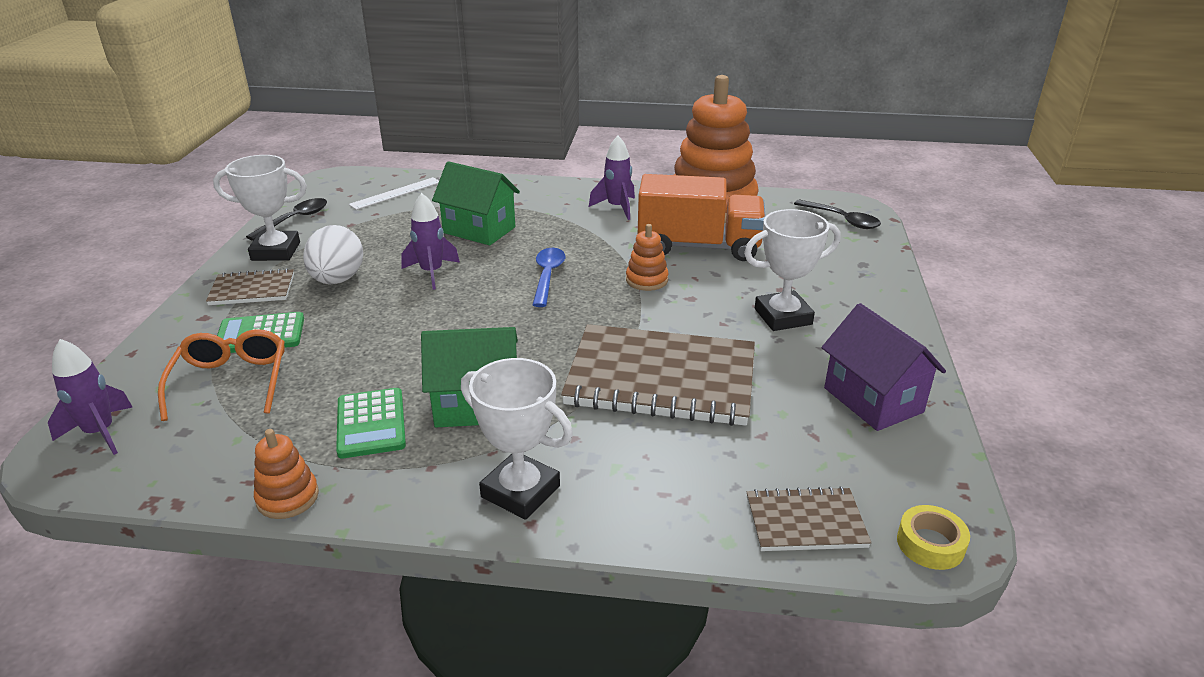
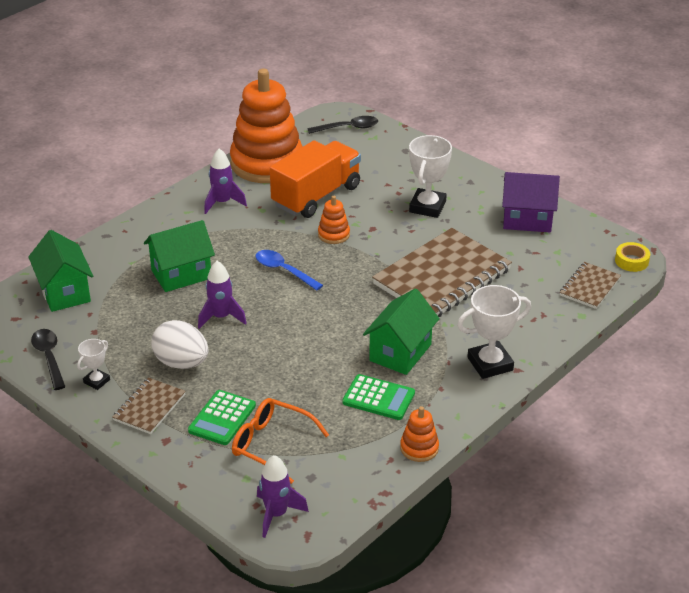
camera: 55 degrees left, 5 degrees up
white trophy [213,155,307,261] -> white trophy [77,339,110,390], size x0.54
white ruler [349,177,439,210] -> green house [28,230,93,312]

